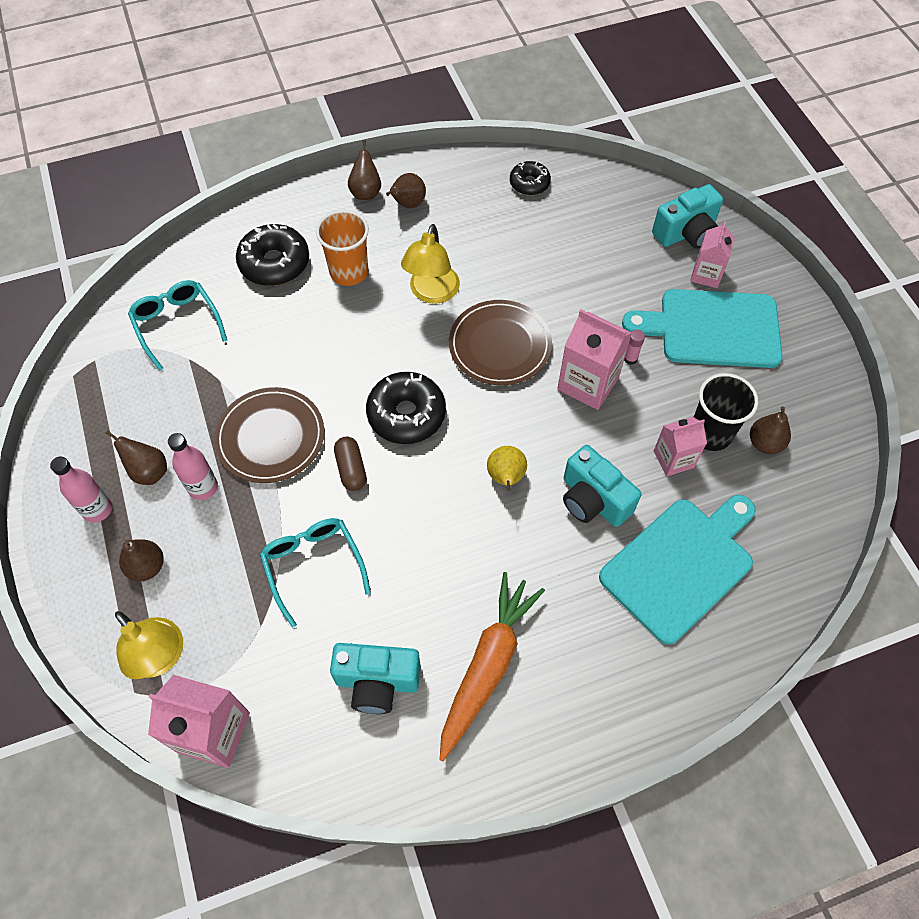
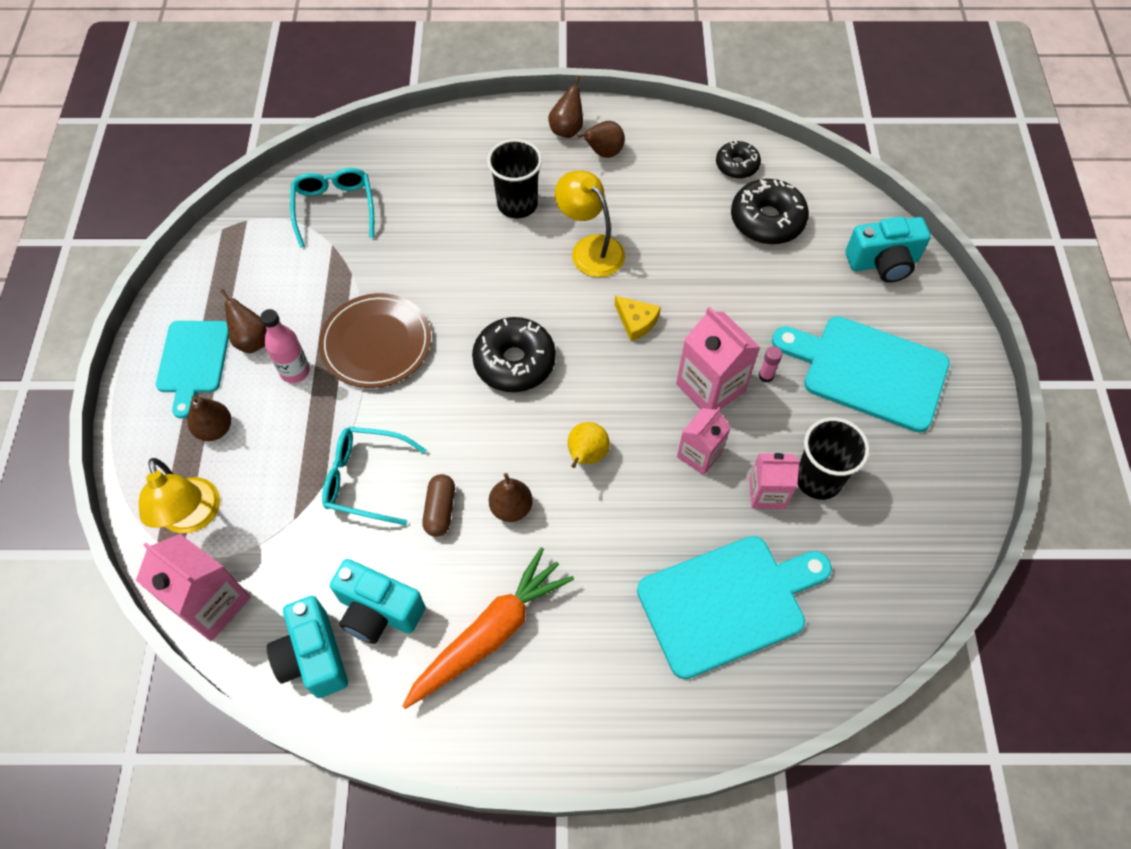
camera: 20 degrees right, 0 degrees up
pink bottle [50,457,112,523] -> turquoise cutting board [156,321,229,419]
black donut [236,224,309,286] -> black donut moved to [731,179,809,244]
turquoise glasses [260,518,371,627] -> turquoise glasses turned 75 degrees counterclockwise [322,427,427,525]
orange cup [316,210,369,286] -> black cup [487,139,542,218]
brown capsule [334,437,367,491] -> brown capsule moved to [422,474,455,537]
yellow lamp [401,224,460,304] -> yellow lamp turned 105 degrees clockwise [555,171,625,277]
brown plate [449,300,552,385] -> yellow cheese [615,296,661,341]
turquoise camera [563,445,641,527] -> turquoise camera moved to [267,596,348,698]
pink carton [690,221,735,288] -> pink carton moved to [677,407,731,475]
brown pear [750,407,791,454] -> brown pear moved to [489,473,533,522]

